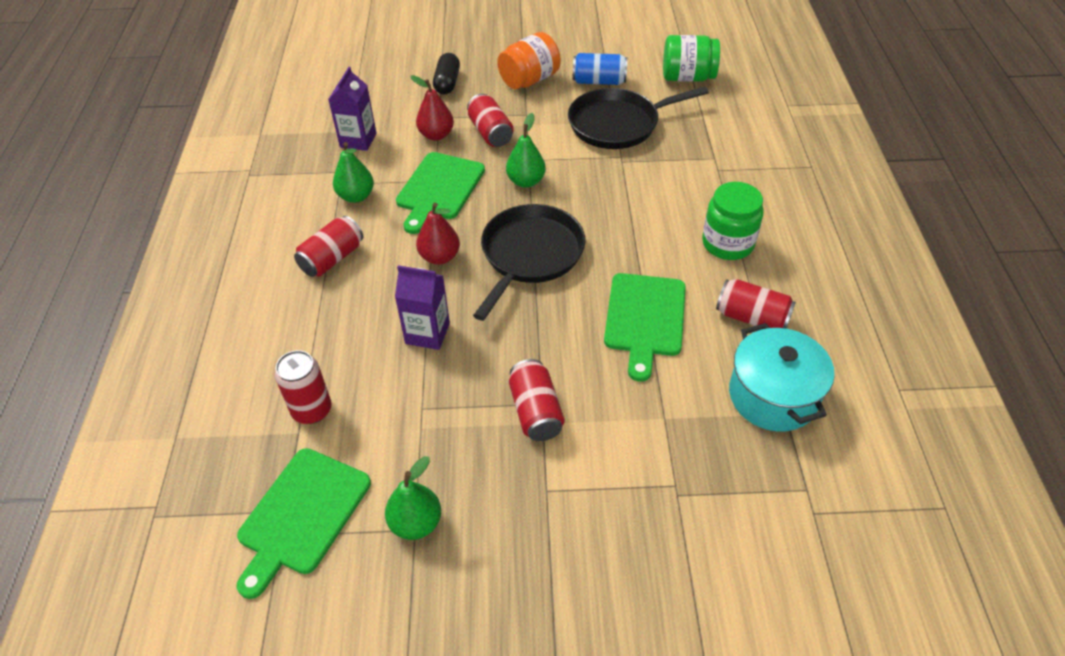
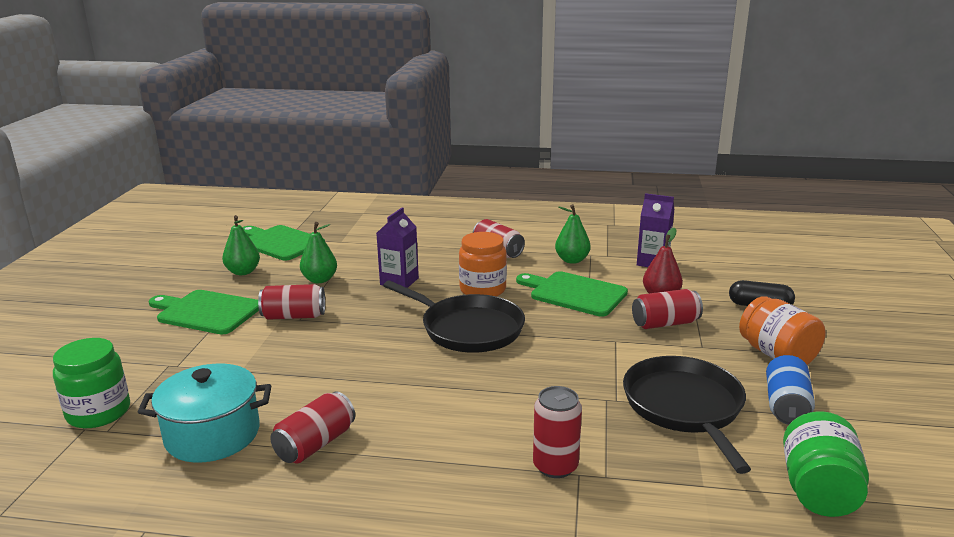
camera: 100 degrees right, 25 degrees down
red can [275,350,331,424] -> red can moved to [533,386,582,478]
red pear [416,203,460,265] -> orange jar [459,232,507,297]
green pear [506,113,546,188] -> green pear moved to [300,222,337,283]
green cutting board [604,273,686,382] -> green cutting board moved to [149,290,259,335]
green jar [702,182,764,260] -> green jar moved to [53,338,130,428]

